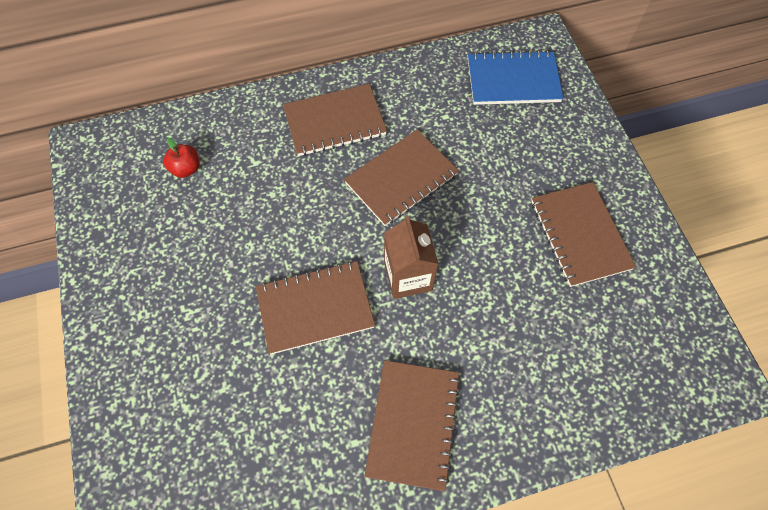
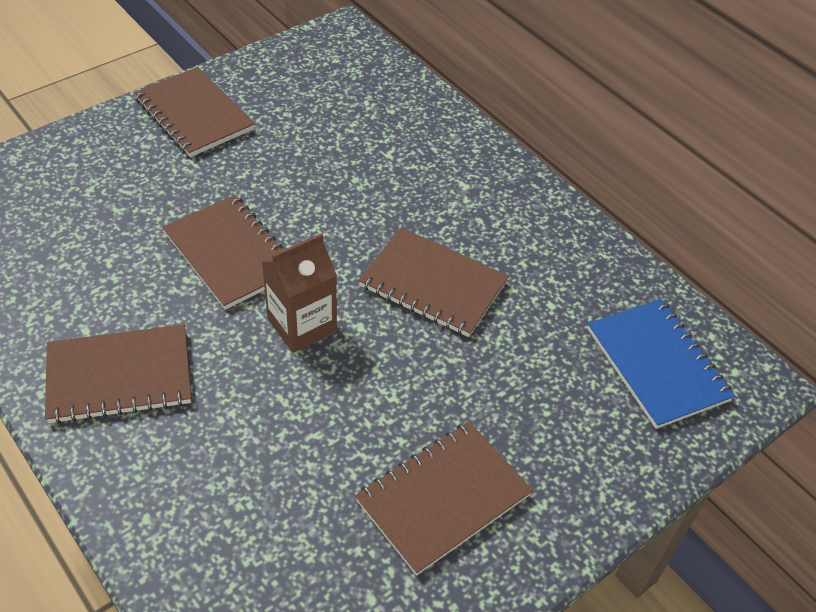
camera: 65 degrees right, 15 degrees down
red apple [163,138,199,178] -> none
brown notebook [283,84,387,156] -> brown notebook moved to [134,67,255,157]

